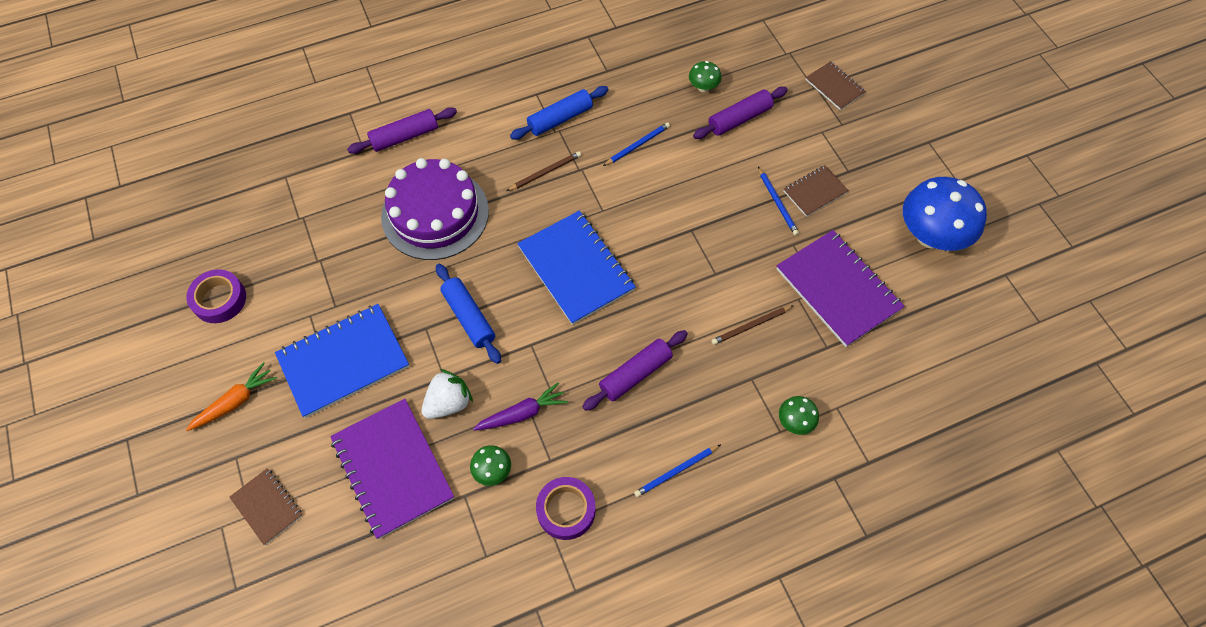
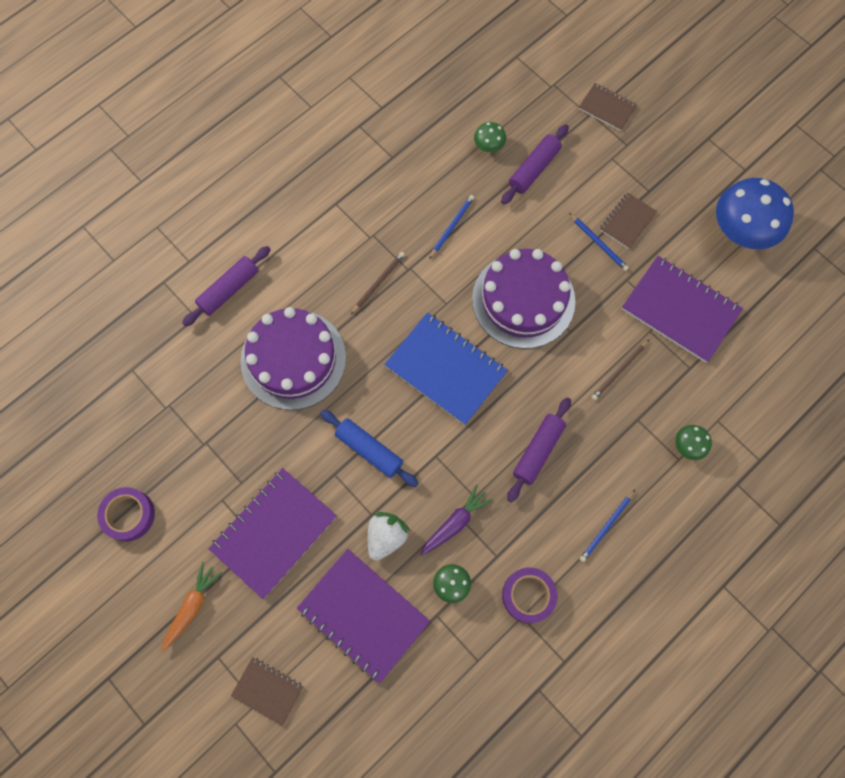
camera: 20 degrees left, 10 degrees up
blue notebook [275,304,409,418] -> purple notebook [209,468,337,599]
blue rolling pin [510,86,609,140] -> none
none -> purple cake [472,249,575,349]

